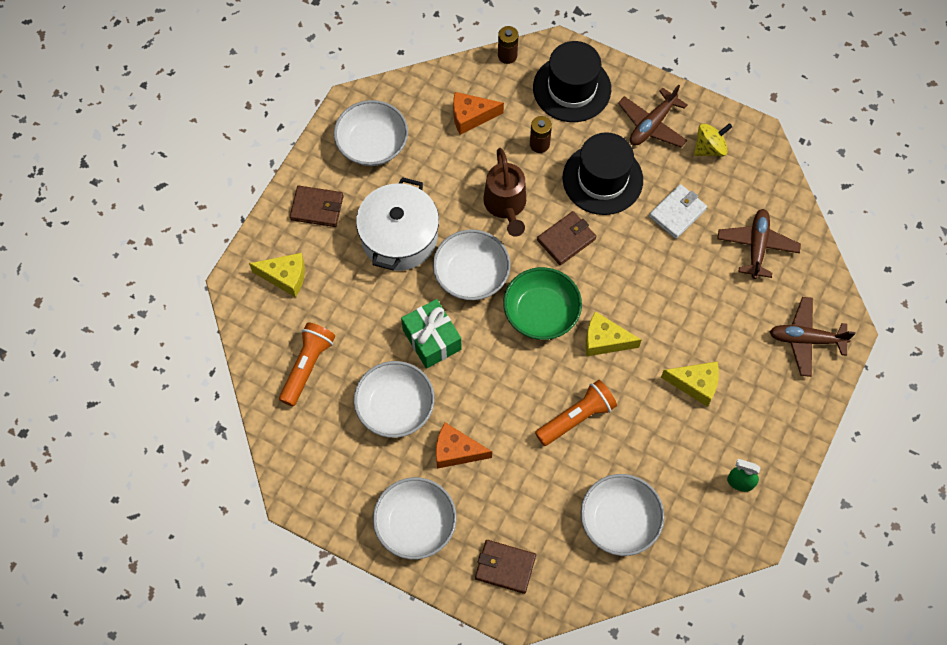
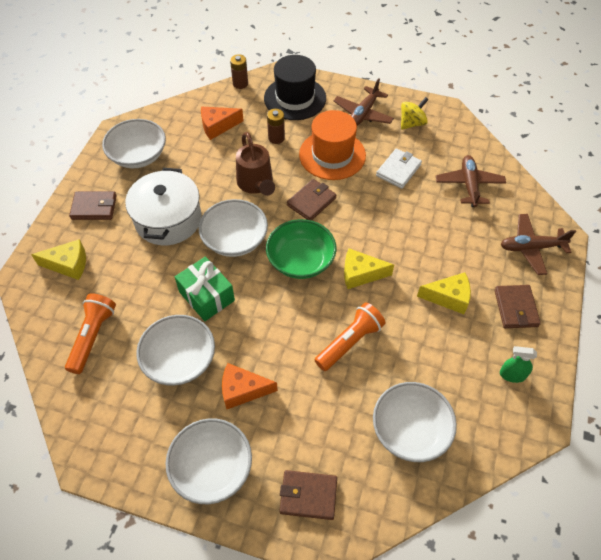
camera: 10 degrees left, 10 degrees down
black hat [562,132,643,215] -> orange hat [299,110,366,180]
none -> brown wallet [494,285,541,328]

